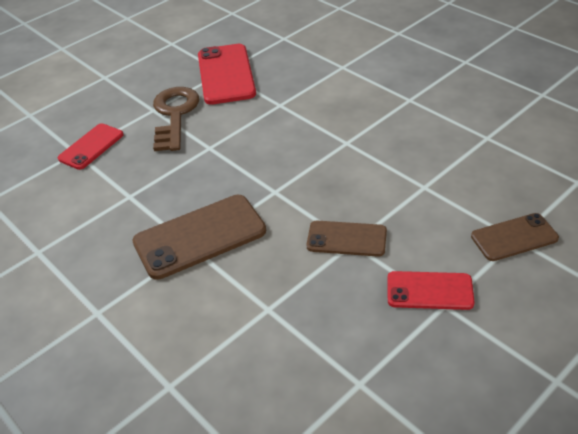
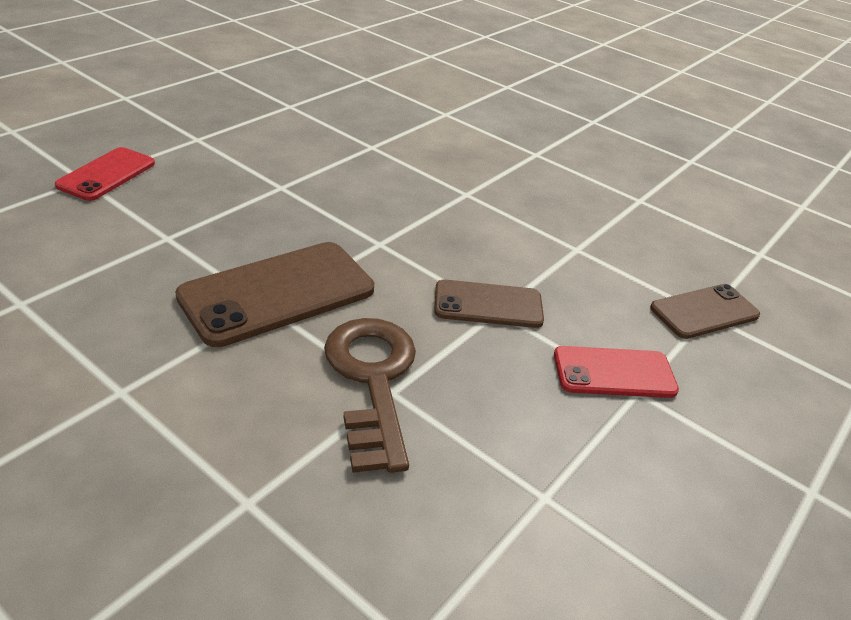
camera: 15 degrees left, 5 degrees down
brown key [153,87,199,151] -> brown key moved to [324,318,416,473]
red phone [198,44,256,105] -> none

